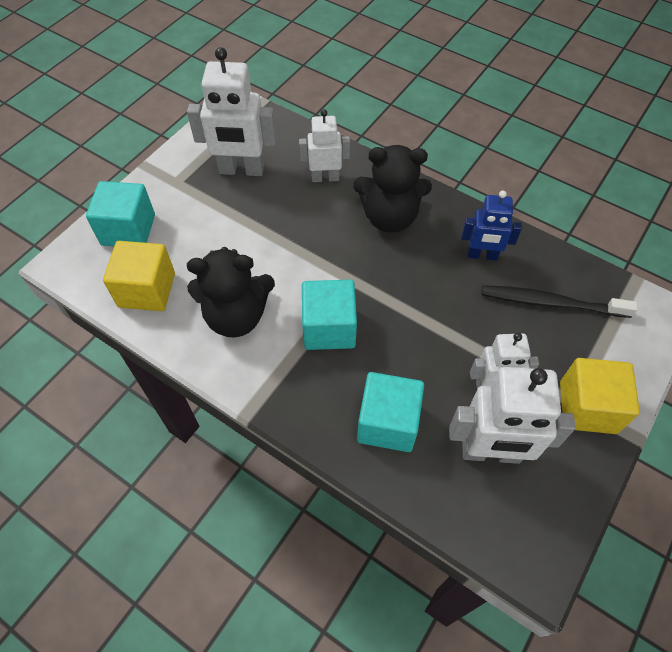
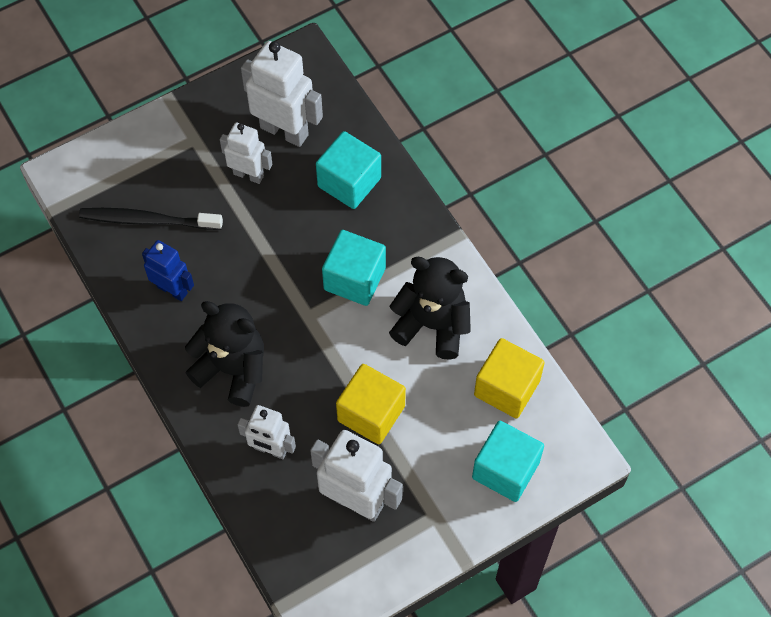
camera: 155 degrees left, 5 degrees up
black toothbrush [482,285,638,318] -> black toothbrush turned 150 degrees clockwise [79,208,223,230]
yellow cube [560,358,640,434] -> yellow cube moved to [336,364,406,444]

